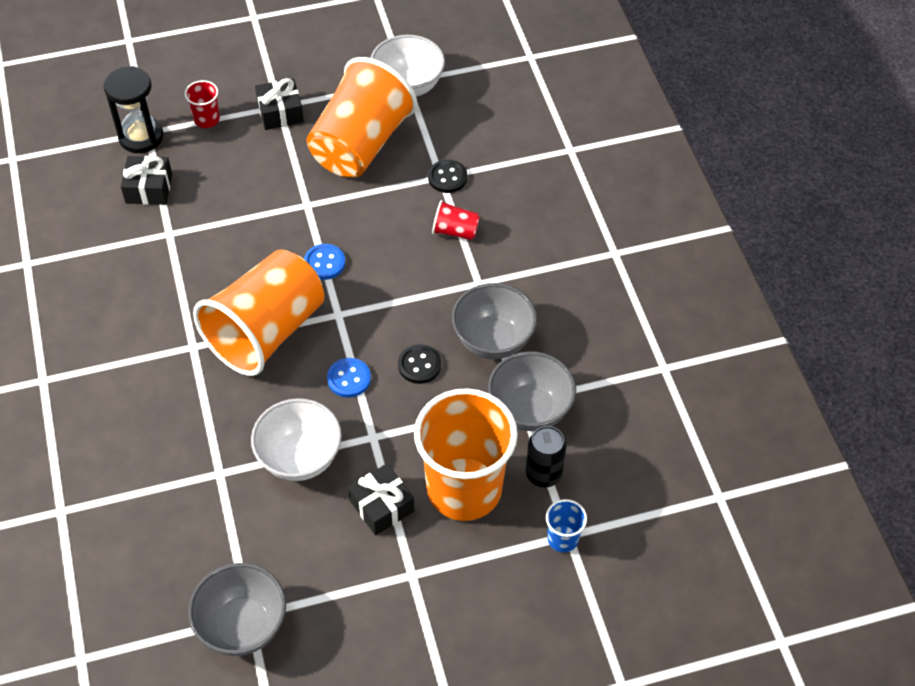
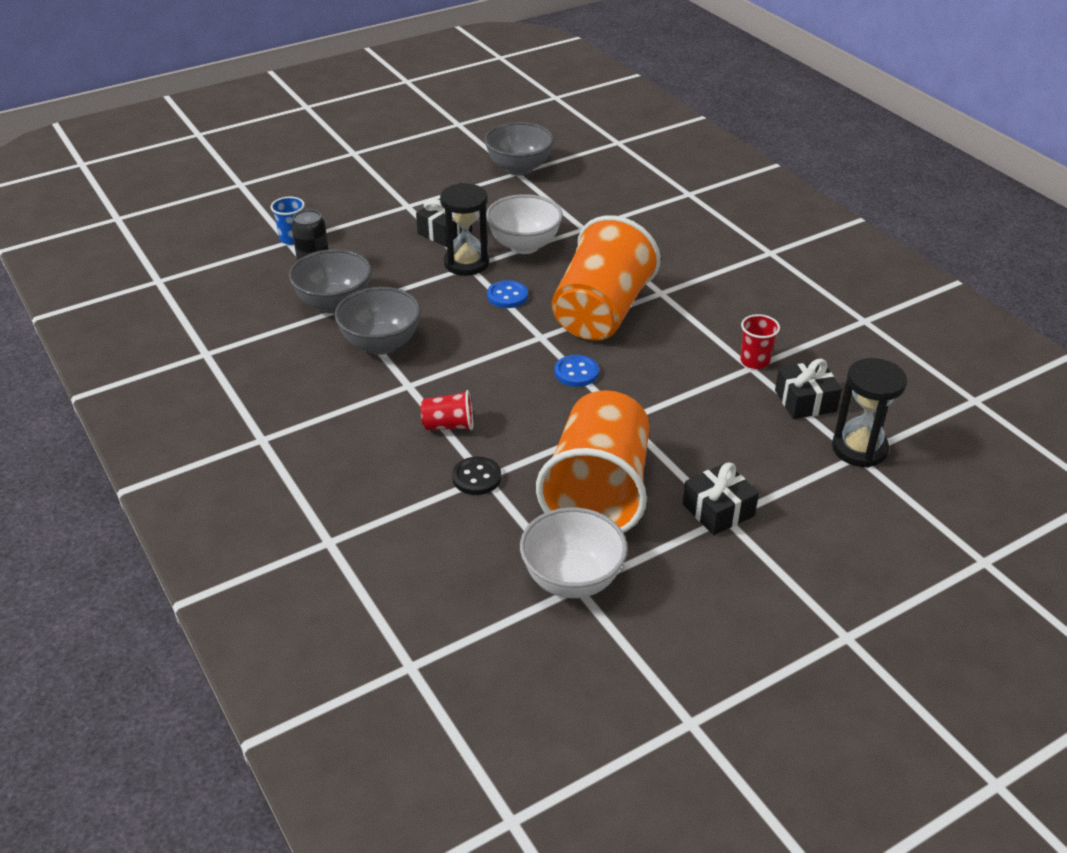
camera: 165 degrees right, 15 degrees down
red cup [184,80,220,128] -> red cup moved to [740,314,780,369]
black button [398,344,441,384] -> none
orange cup [414,388,518,521] -> none
none -> black hourglass [440,183,489,276]

